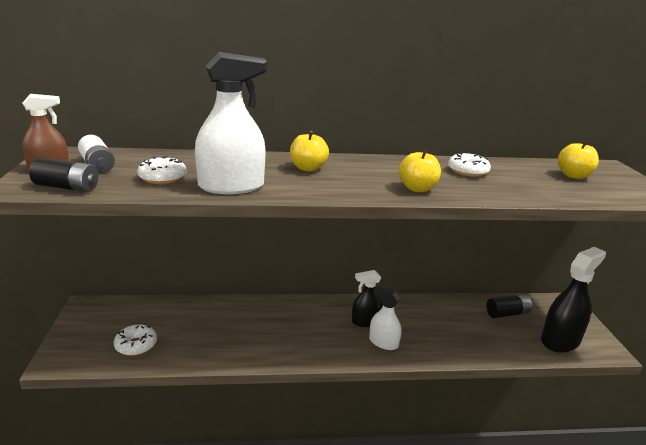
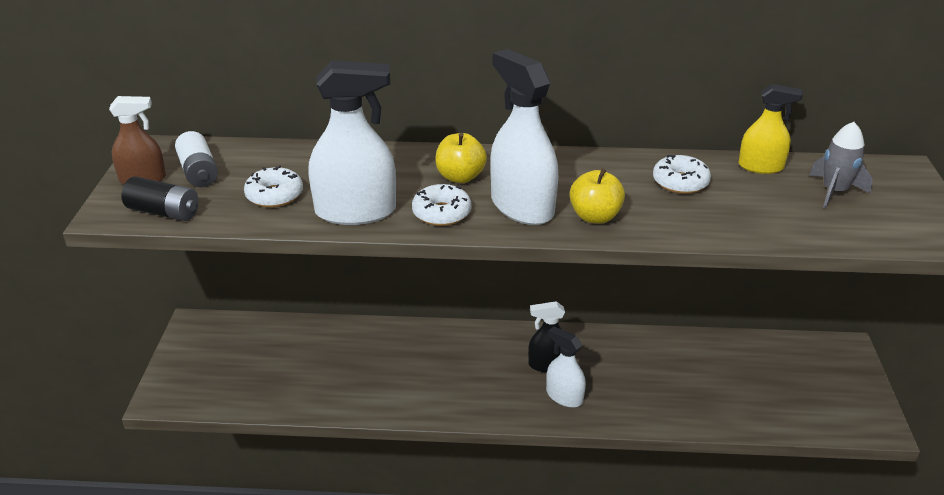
camera: 10 degrees right, 10 degrees up
white donut [114,324,157,356] -> white donut moved to [412,184,471,226]
black battery [487,294,532,318] -> none
black spray bottle [541,247,606,353] -> none
yellow apple [558,140,599,179] -> grey rocket [809,122,873,208]
none -> white spray bottle [490,49,558,225]
none -> yellow spray bottle [738,84,803,174]

